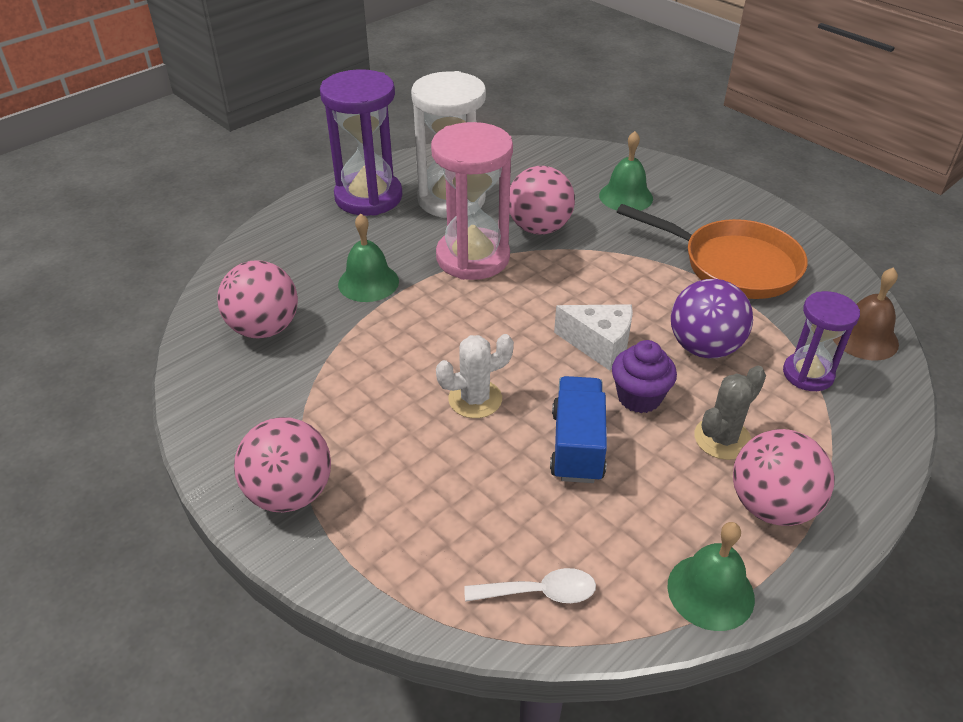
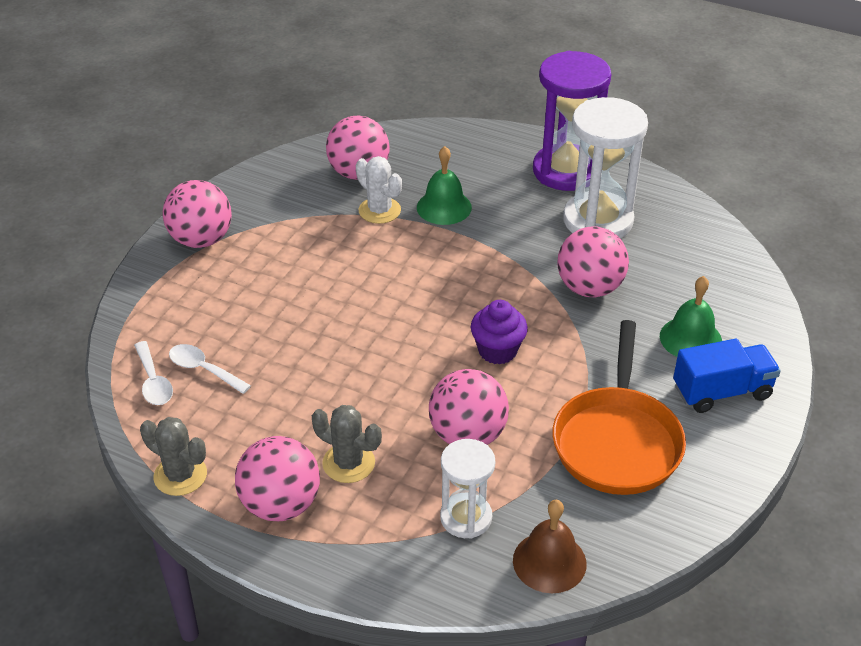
camera: 70 degrees right, 0 degrees up
pink hourglass [431,122,513,280] -> none
white cactus [436,334,514,418] -> white cactus moved to [356,156,402,224]
blue truck [550,376,607,483] -> blue truck moved to [673,339,781,413]
white cheese [554,304,633,370] -> none
purple cupcake [612,340,677,413] -> purple cupcake moved to [471,300,528,365]
green bell [667,522,755,631] -> grey cactus [140,417,207,496]
purple ball [671,279,753,358] -> pink ball [429,369,509,445]
purple hourglass [783,291,860,391] -> white hourglass [440,439,496,538]
none -> white spoon [169,344,251,394]

